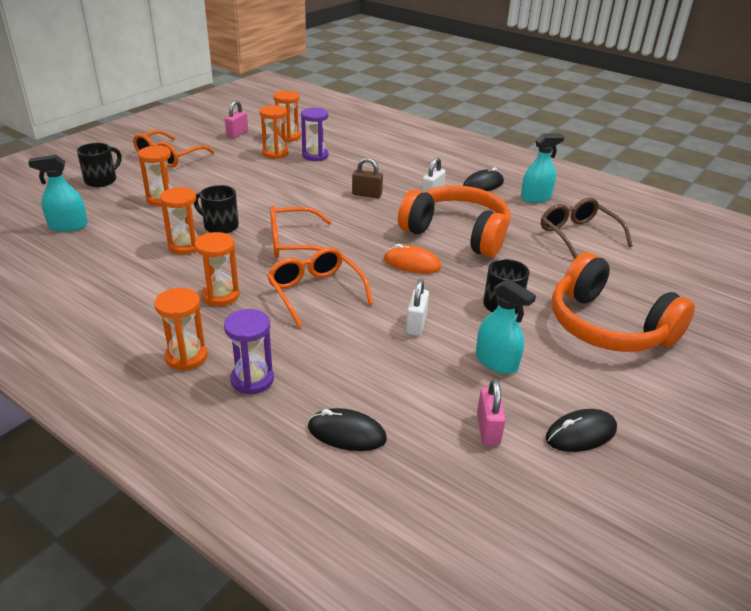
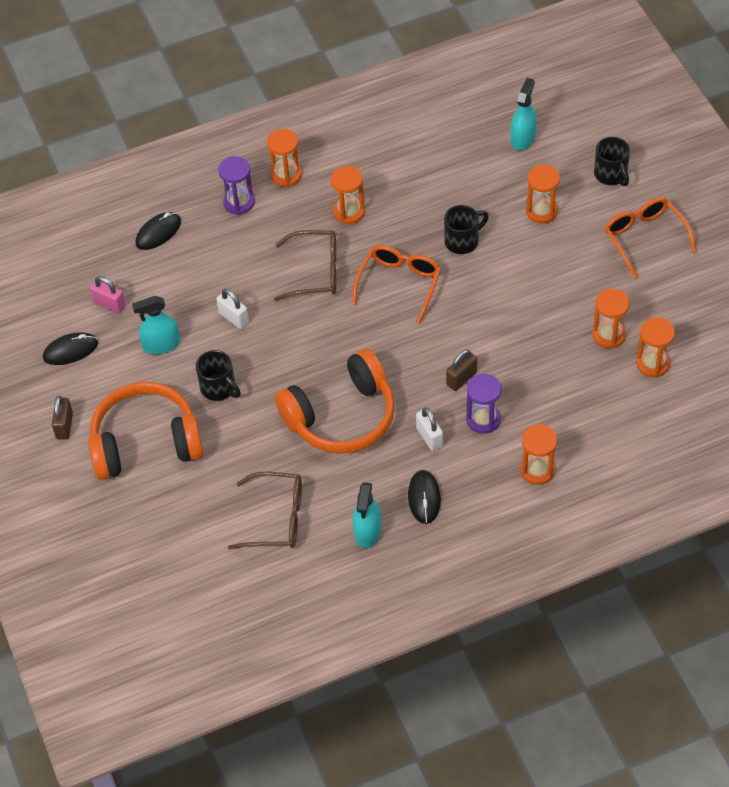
camera: 125 degrees right, 20 degrees up
orange hourglass [160,187,200,255] -> orange hourglass moved to [520,424,557,485]
pink padlock [225,100,248,138] -> none
orange glasses [267,247,373,327] -> brown glasses [274,230,336,301]
purple hourglass [301,108,329,161] -> purple hourglass moved to [466,374,501,434]
orange mouse [384,244,441,274] -> none
black mouse [545,409,617,452] -> black mouse turned 60 degrees clockwise [43,332,98,365]
none -> brown padlock [52,396,73,440]

